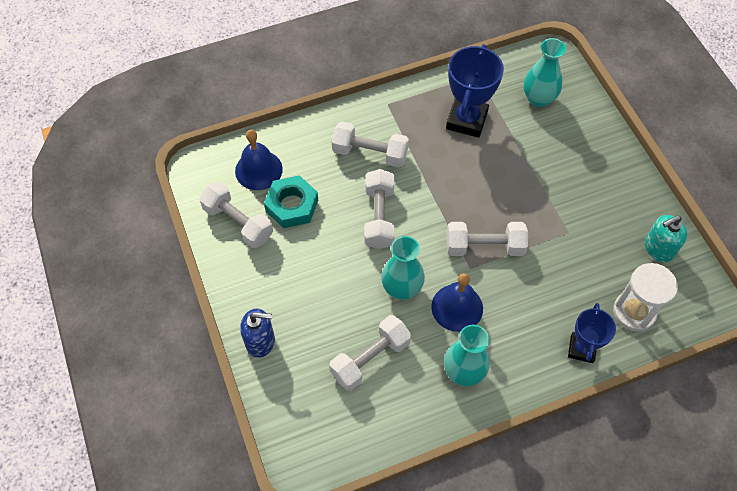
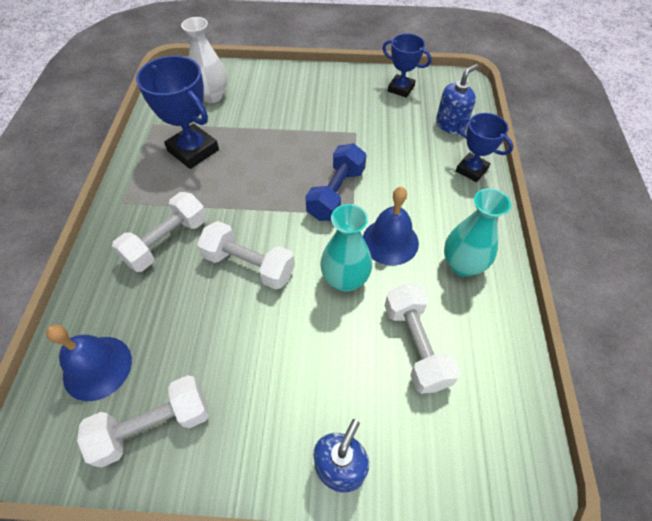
camera: 65 degrees left, 5 degrees down
turquoise nut [264,175,318,228] -> none
white dumbbell [447,222,528,256] -> blue dumbbell [305,143,367,221]
turquoise vase [524,38,566,107] -> white vase [181,17,227,103]
white hourglass [613,263,678,332] -> blue soap dispenser [436,64,478,134]
turquoise soap dispenser [645,215,687,262] -> blue trophy [382,33,432,98]

